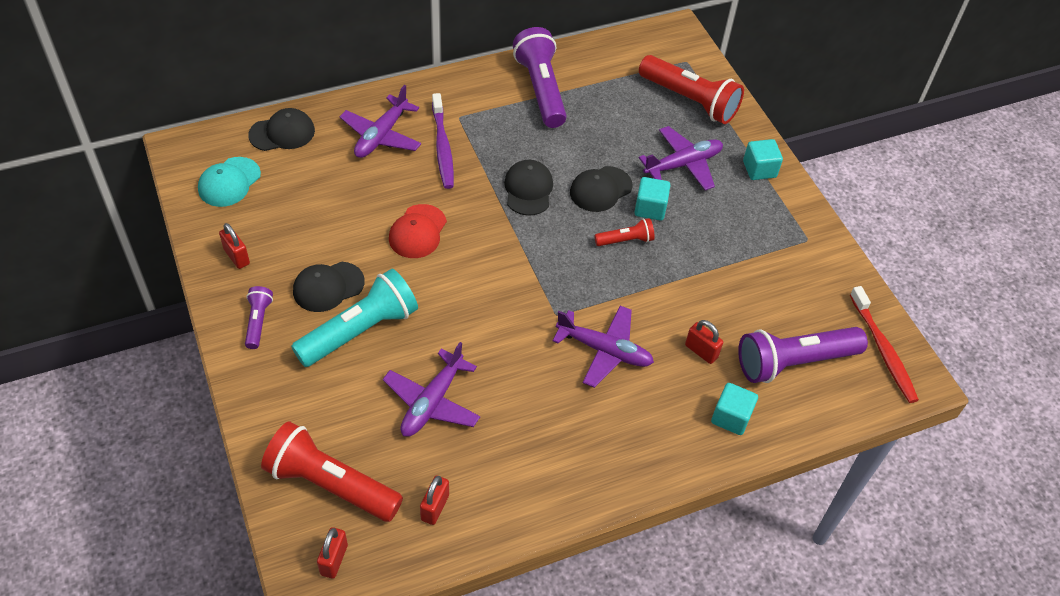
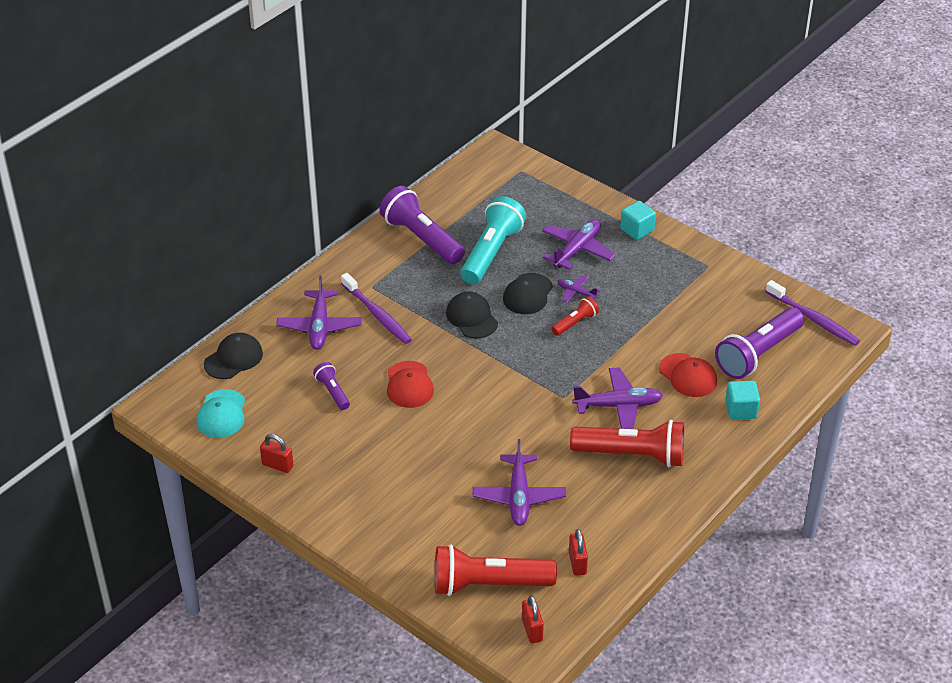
camera: 25 degrees left, 10 degrees down
purple flashlight [245,286,273,349] -> purple flashlight moved to [313,362,350,410]
turquoise flashlight [291,269,418,367] -> turquoise flashlight moved to [460,196,526,284]
black cap [293,262,365,312] -> none
turquoise cube [634,177,670,221] -> purple plane [557,275,600,303]
red flashlight [639,55,744,124] -> red flashlight moved to [570,420,684,467]
red padlock [685,320,723,364] -> red cap [659,353,717,397]
red toothbrush [850,286,919,403] -> purple toothbrush [765,280,860,346]

